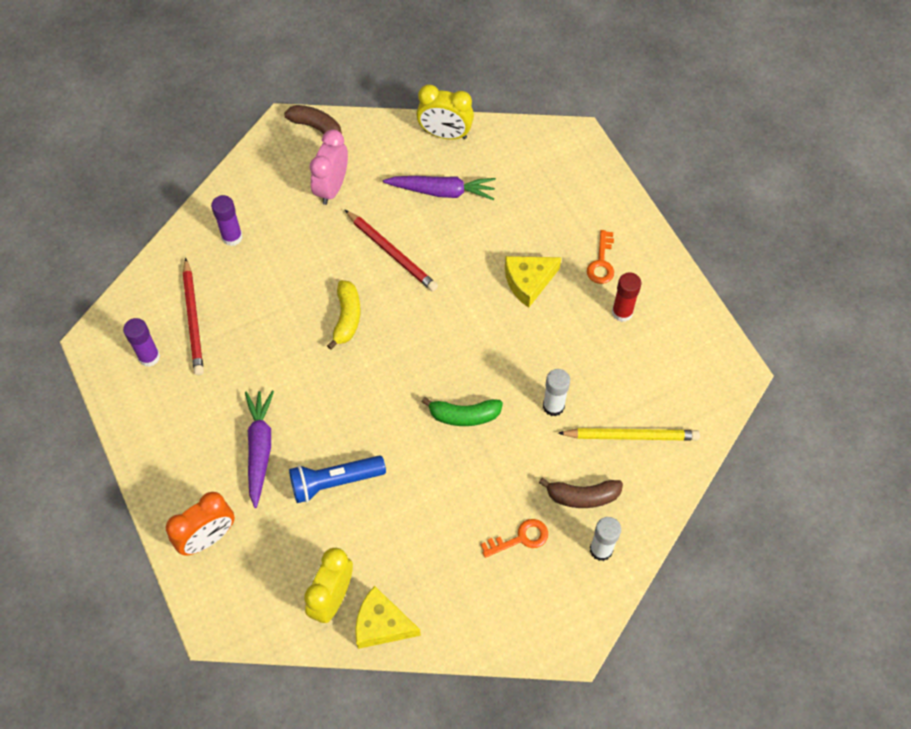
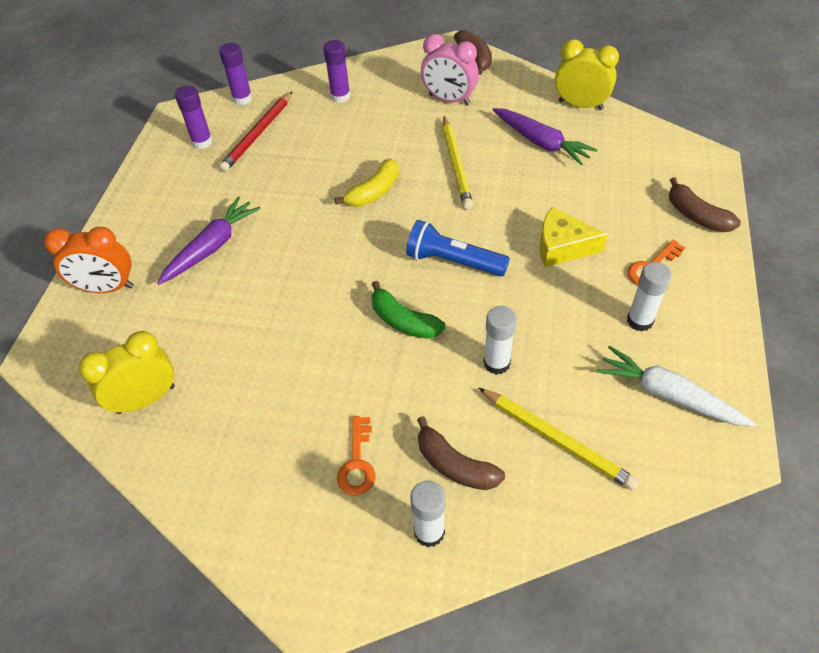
camera: 40 degrees right, 10 degrees down
blue flashlight [289,455,386,503] -> blue flashlight moved to [406,220,510,276]
pink clock [310,129,348,205] -> pink clock turned 120 degrees counterclockwise [421,34,479,105]
red pencil [345,210,438,292] -> yellow pencil [443,116,473,210]
yellow cheese [355,586,421,649] -> none
yellow clock [417,85,474,139] -> yellow clock turned 150 degrees clockwise [555,39,619,110]
orange key [481,519,548,558] -> orange key turned 75 degrees clockwise [337,416,376,495]
red glue stick [612,272,641,322] -> white glue stick [627,262,672,331]
none -> purple glue stick [219,43,252,105]
none -> white carrot [596,346,756,427]
none -> brown banana [669,177,741,232]

